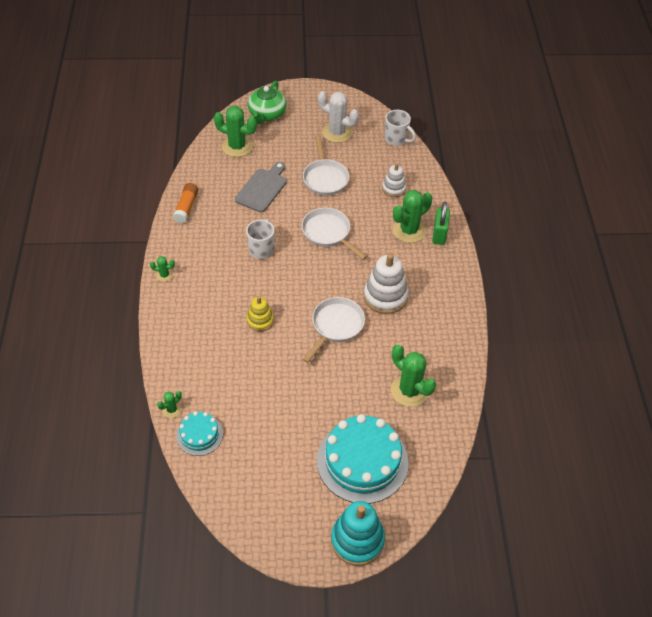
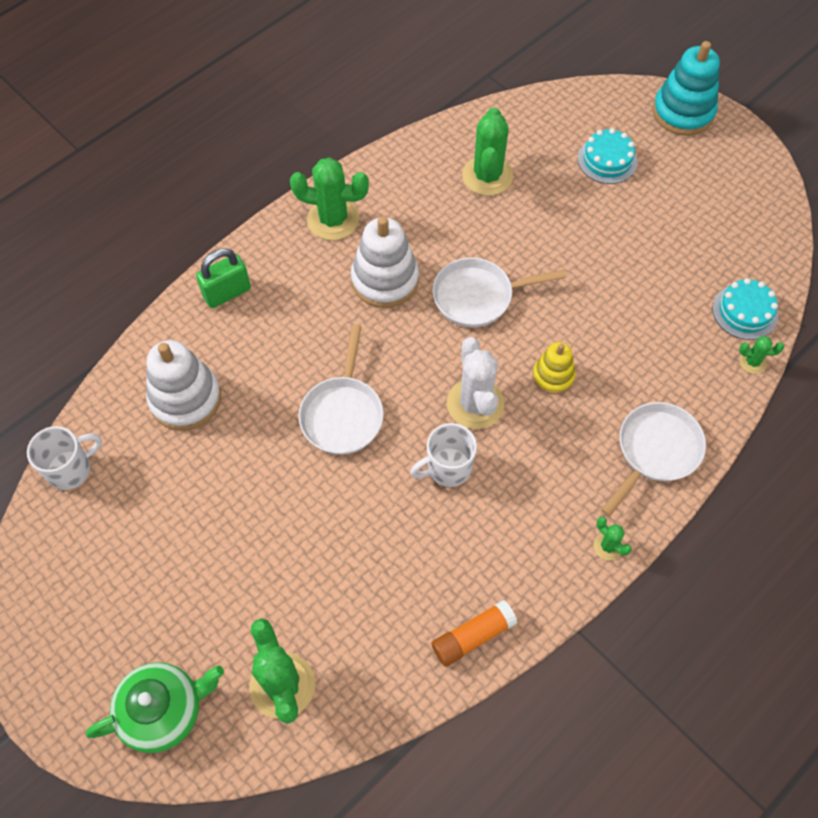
camera: 130 degrees left, 10 degrees up
grey cutting board [235,162,287,213] -> none
white pan [303,135,349,196] -> white pan moved to [601,402,706,516]
turquoise cake [317,414,409,504] -> turquoise cake [578,128,638,184], size x0.52
white cactus [318,91,359,143] -> white cactus moved to [447,337,505,429]
white stacking toy [382,163,406,197] -> white stacking toy [146,340,221,431], size x1.69
white mug [385,110,416,146] -> white mug turned 60 degrees clockwise [27,426,102,490]
green cactus [393,190,432,243] -> green cactus moved to [290,158,369,240]

